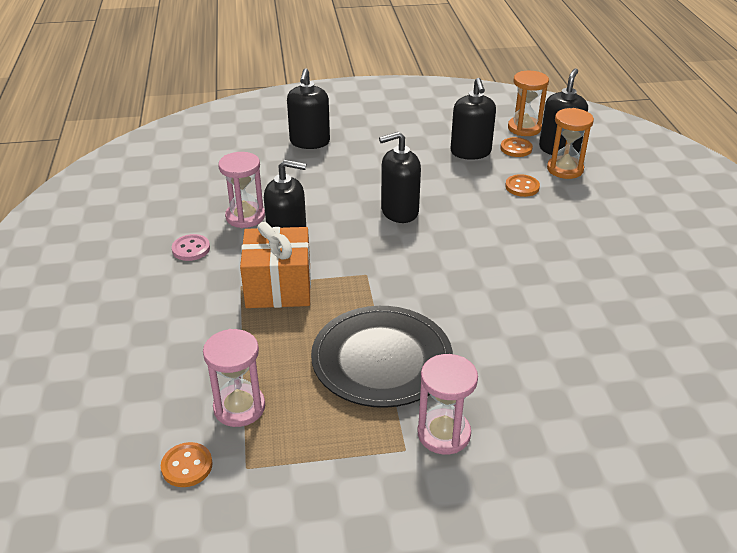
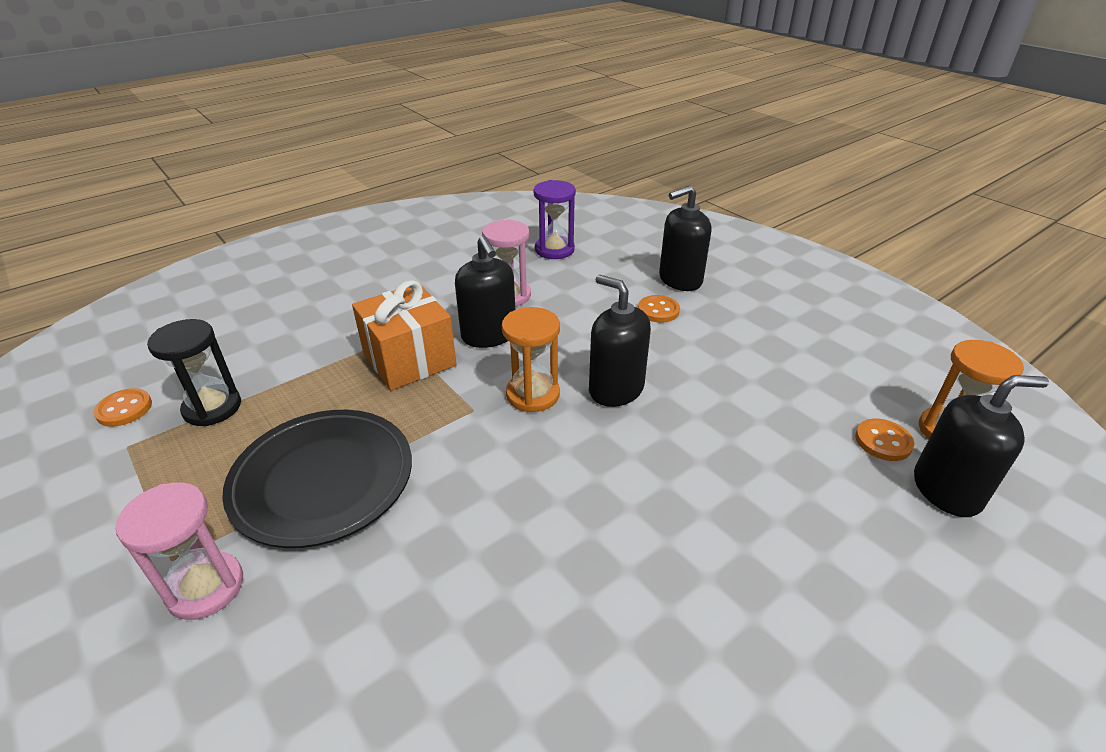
camera: 60 degrees right, 0 degrees up
pink button [172,234,210,261] -> none
pink hourglass [203,329,265,427] -> black hourglass [147,319,241,426]
black soap dispenser [450,78,496,160] -> none
orange button [505,174,540,197] -> orange button moved to [638,295,680,323]
orange hourglass [547,108,594,179] -> orange hourglass moved to [502,307,560,412]
none -> purple hourglass [533,180,576,259]

